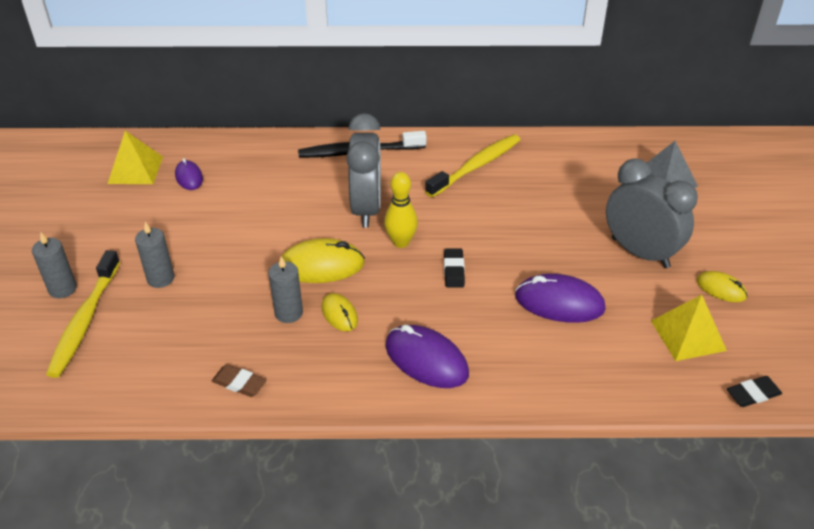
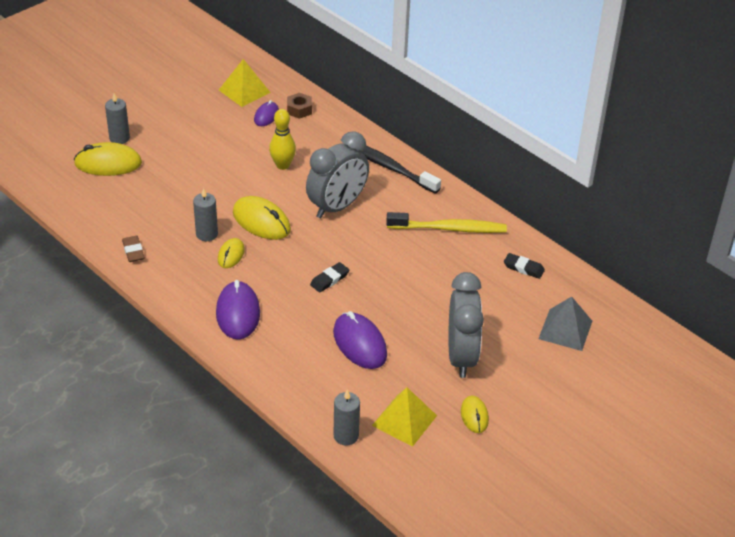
camera: 45 degrees right, 0 degrees up
yellow toothbrush [46,250,120,378] -> yellow mouse [74,142,142,176]
grey candle [135,222,174,288] -> grey candle moved to [334,389,360,446]
yellow bowling pin [384,172,418,248] -> yellow bowling pin moved to [269,109,296,170]
black eraser [727,376,782,407] -> black eraser moved to [504,253,545,279]
none -> brown nut [287,93,312,119]

